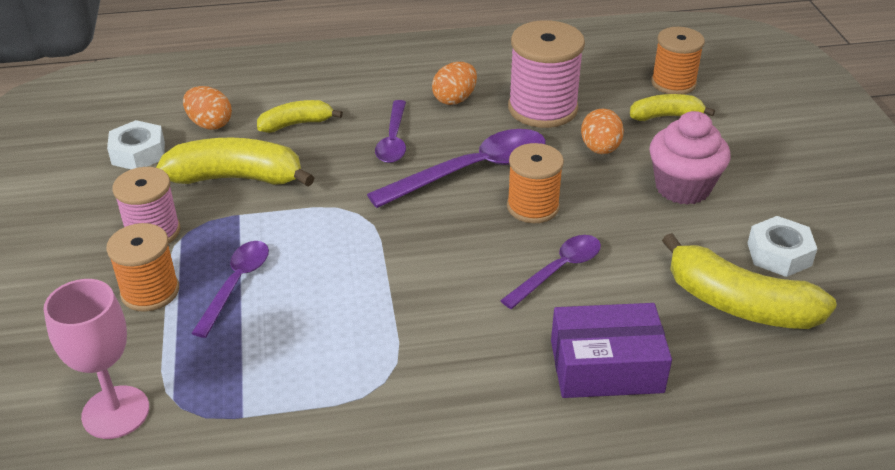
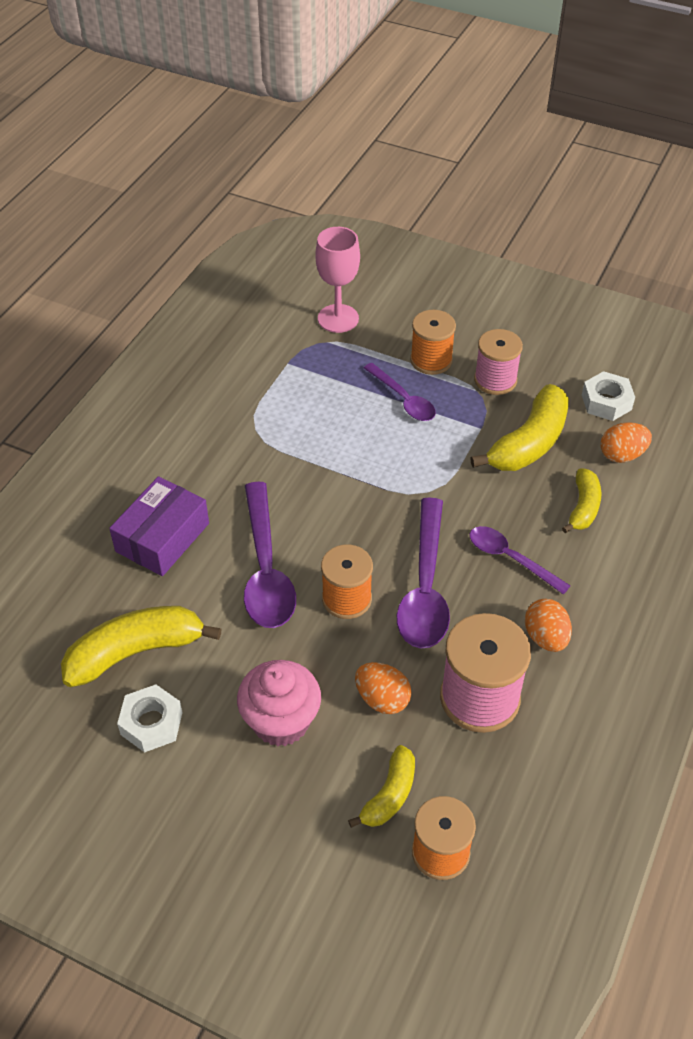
camera: 125 degrees right, 10 degrees up
purple spoon [500,235,601,309] -> purple spoon [244,482,296,628], size x1.65

